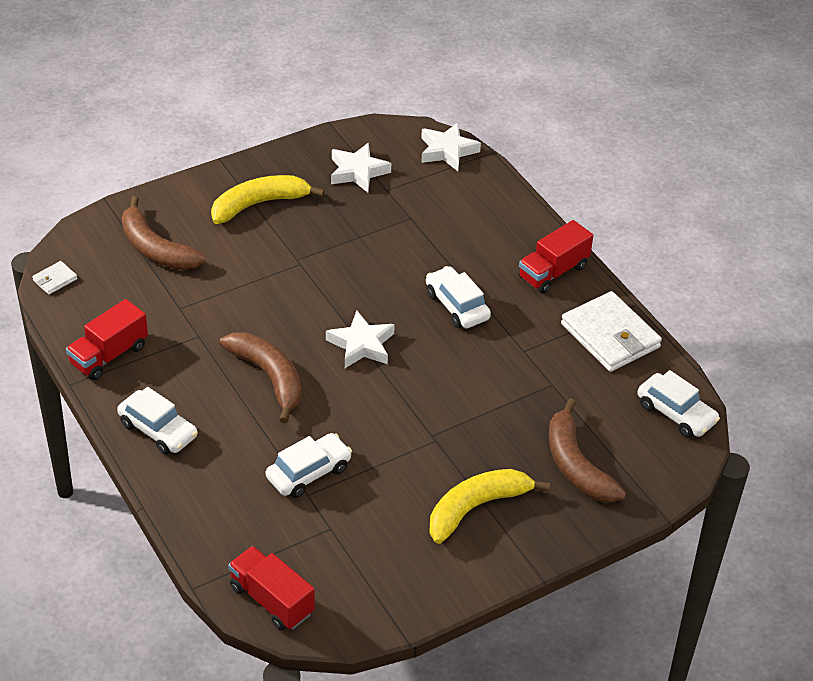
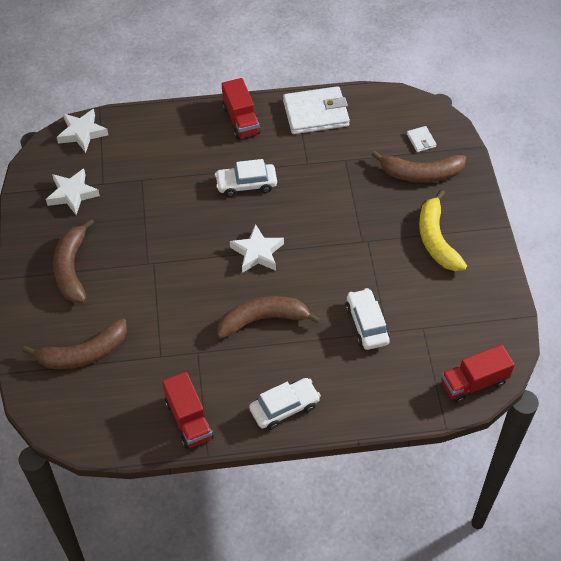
camera: 65 degrees left, 10 degrees up
white wallet [32,261,77,295] -> white wallet moved to [407,126,437,152]
yellow banana [211,175,325,224] -> brown banana [53,218,94,303]
white car [637,370,720,438] -> none

